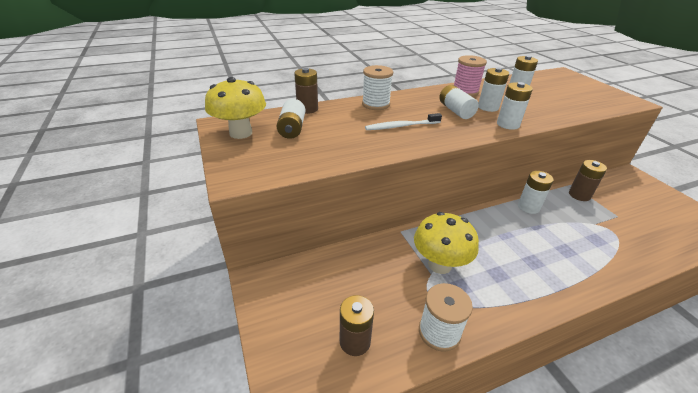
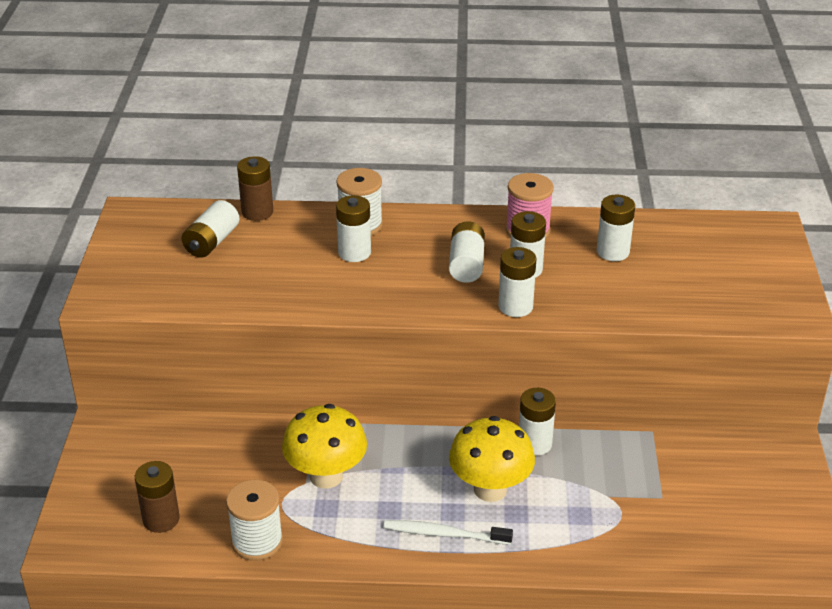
camera: 25 degrees right, 0 degrees up
yellow mushroom [205,77,266,139] -> yellow mushroom moved to [449,416,535,502]
white toothbrush [365,113,442,130] -> white toothbrush moved to [383,520,513,545]
brown battery [569,160,607,201] -> none
none -> white battery [336,195,371,262]

